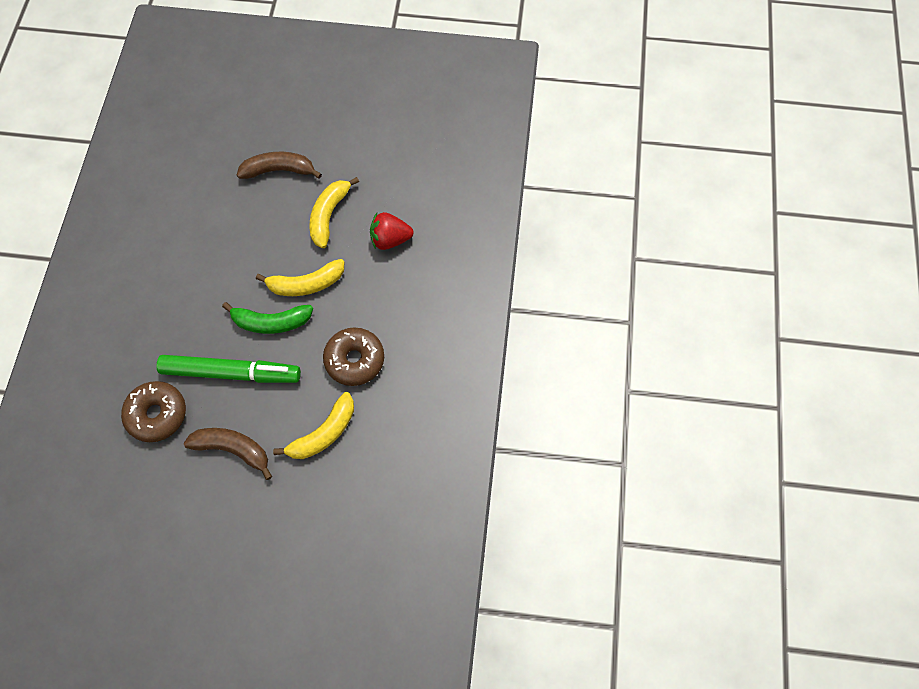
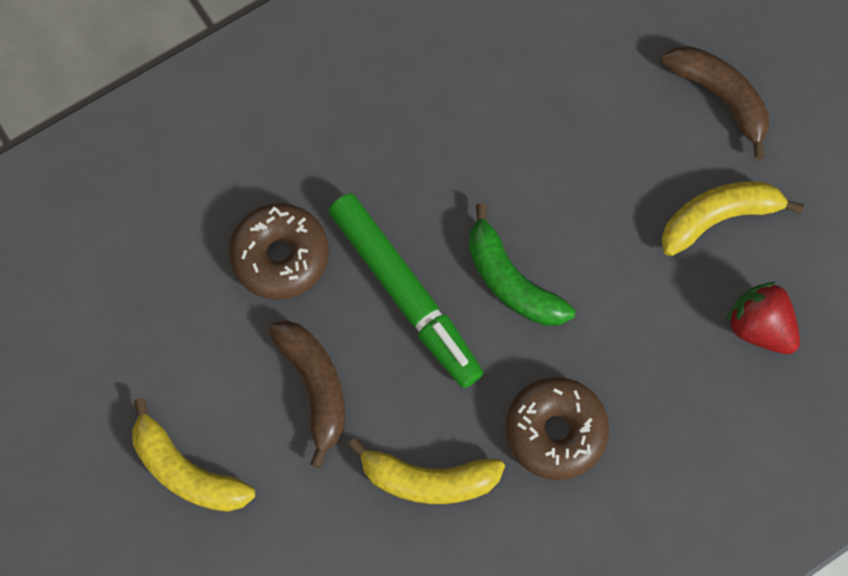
camera: 50 degrees right, 5 degrees up
yellow banana [256,259,344,296] -> yellow banana moved to [132,398,255,512]

